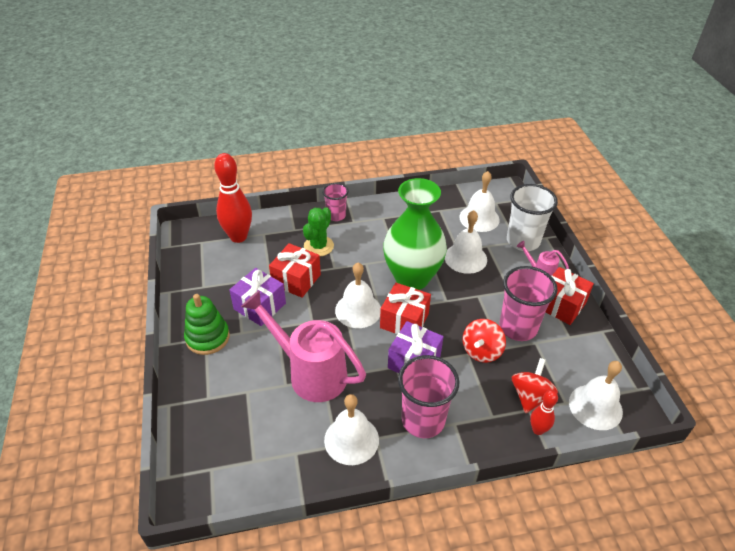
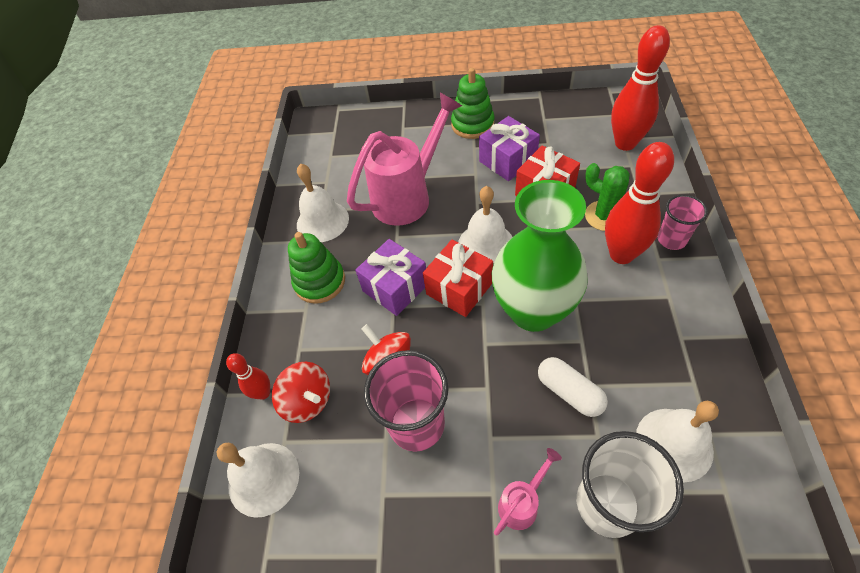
camera: 110 degrees right, 10 degrees up
pink cup [398,355,459,438] -> green stacking toy [288,232,345,304]
white bell [445,210,487,274] -> white capsule [538,357,608,417]
red gift [546,267,594,325] -> none
none -> red bowling pin [605,142,674,264]

